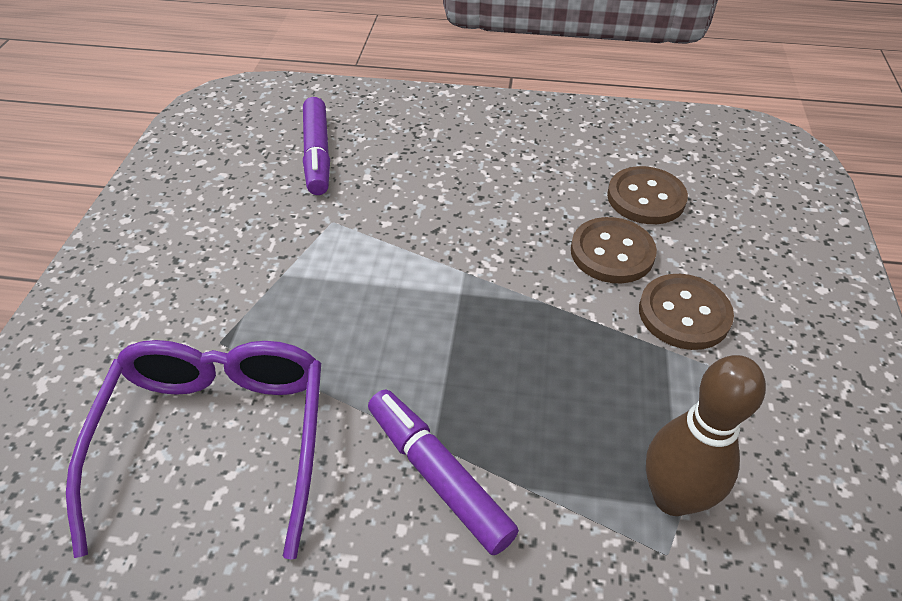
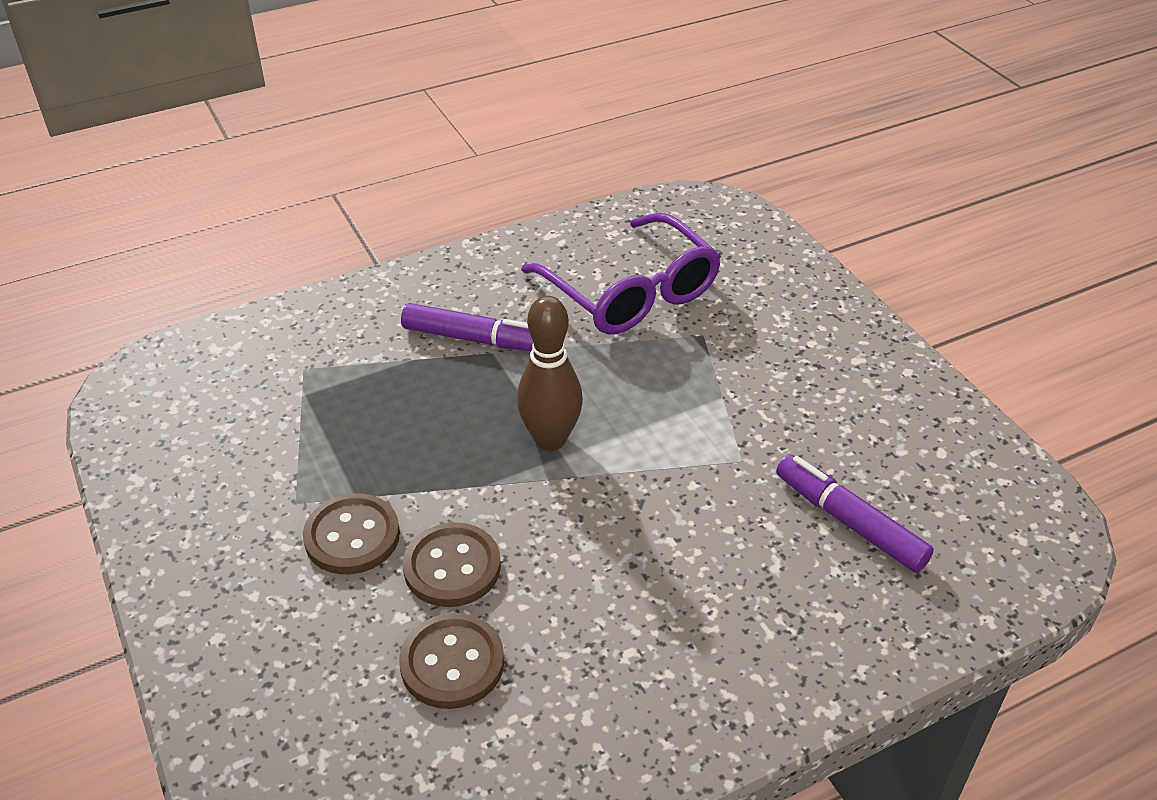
camera: 145 degrees right, 5 degrees down
brown bowling pin [646,355,766,516] -> brown bowling pin moved to [517,296,583,451]

